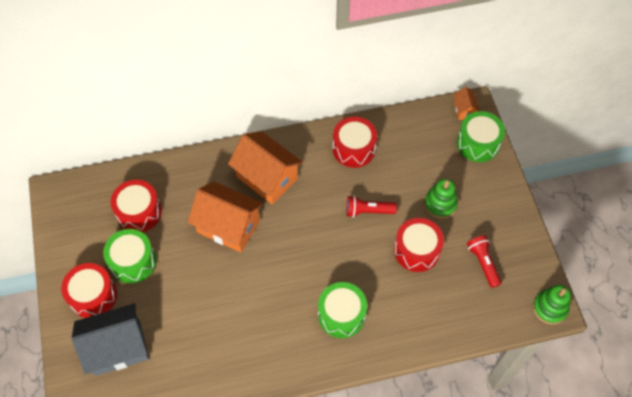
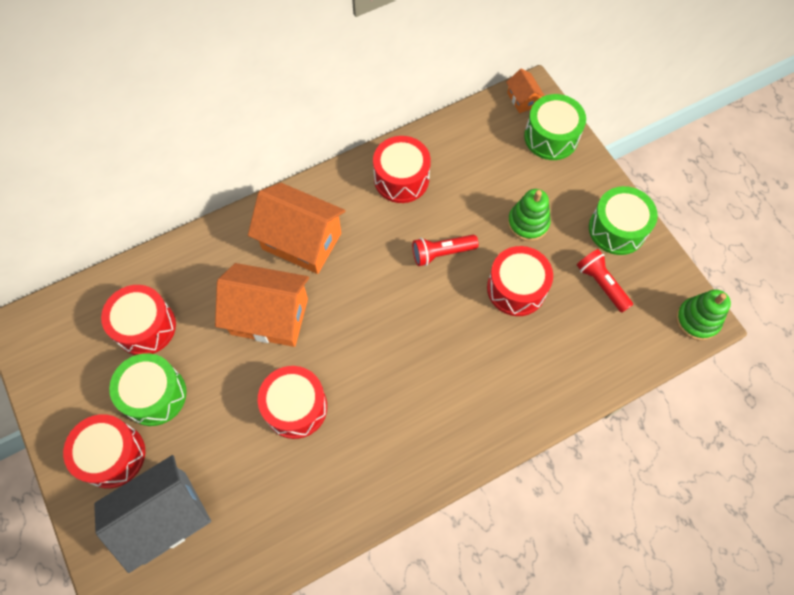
camera: 15 degrees left, 5 degrees up
green drum [318,282,367,338] -> green drum moved to [589,186,658,255]
none -> red drum [258,366,327,439]

